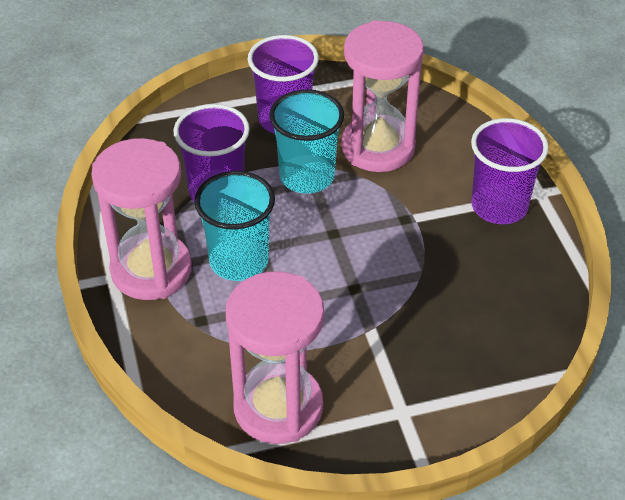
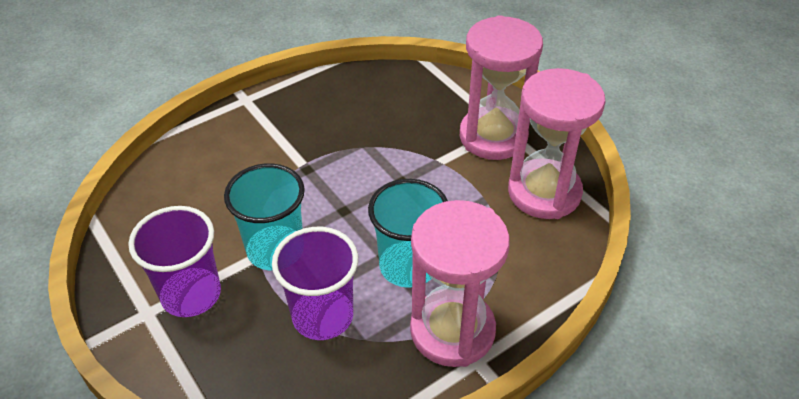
camera: 110 degrees left, 0 degrees up
pink hourglass [342,20,424,172] -> pink hourglass moved to [460,15,543,160]
purple cup [471,118,549,224] -> none

